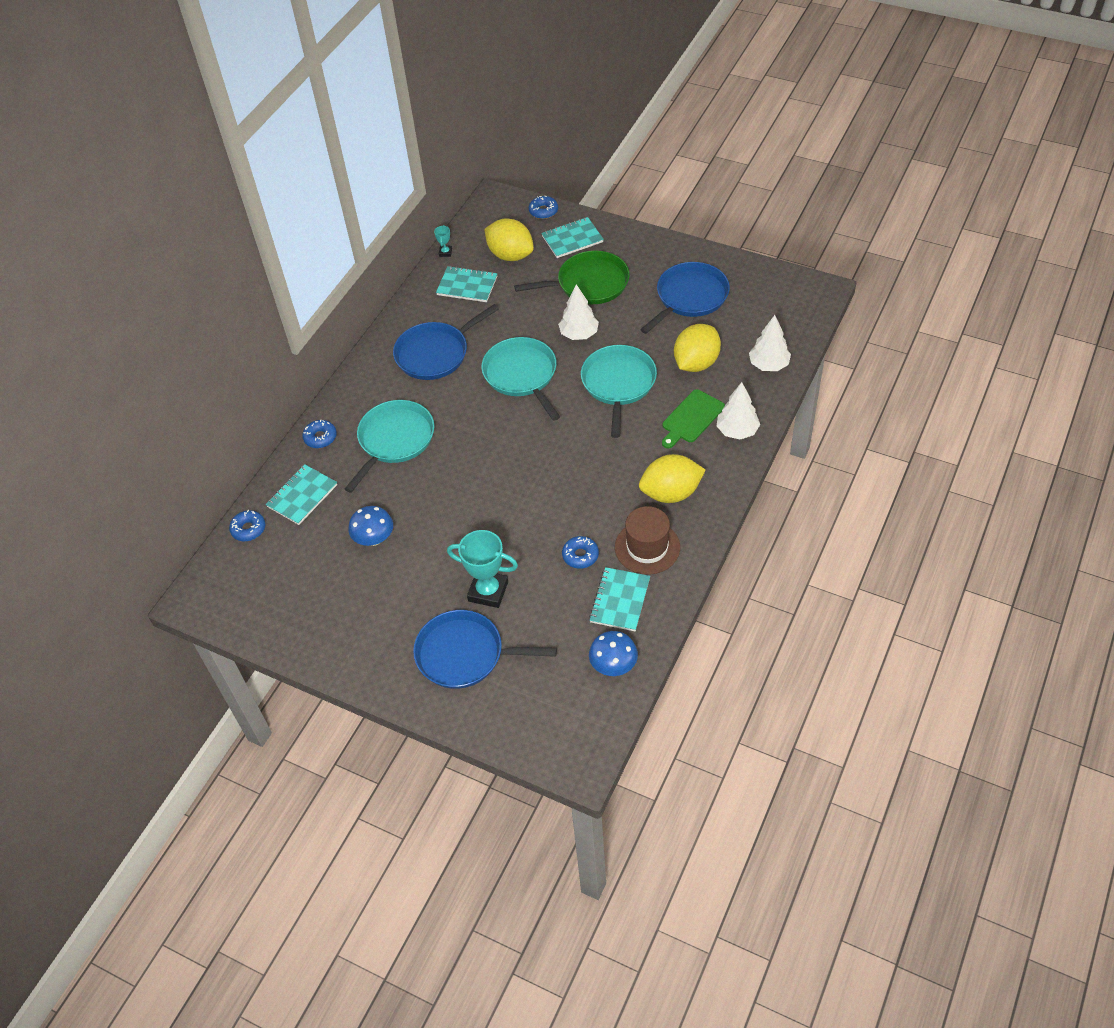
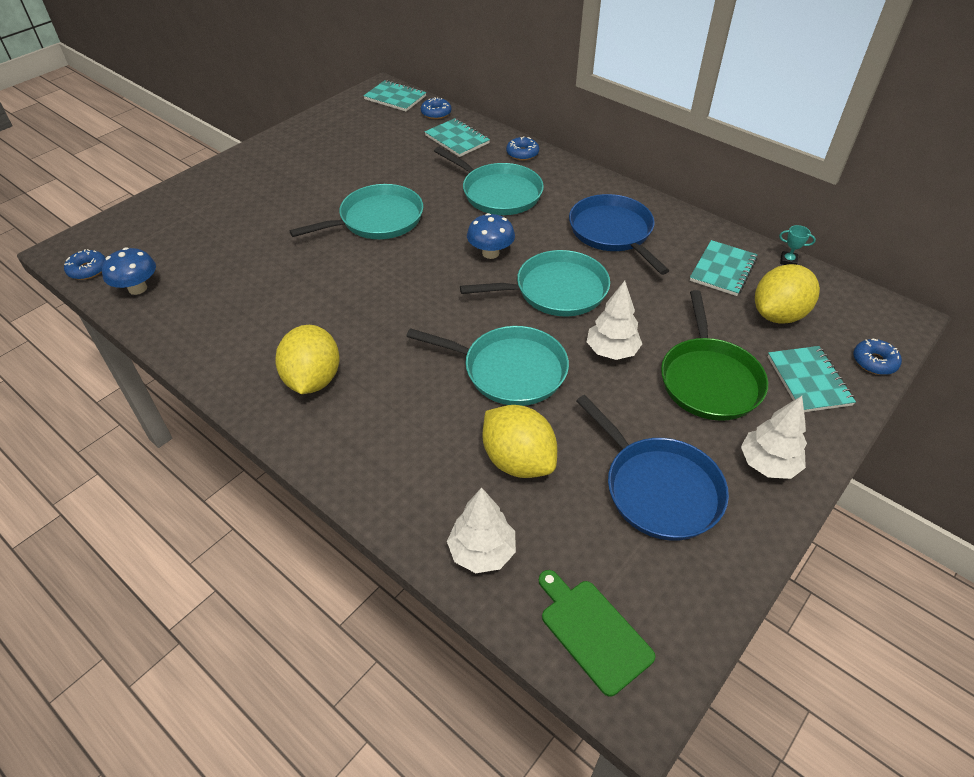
camera: 100 degrees right, 5 degrees down
blue mushroom [348,506,393,546] -> blue mushroom moved to [467,213,515,259]
blue pan [413,610,557,689] -> none
turquoise trophy [447,530,518,608] -> none
blue donut [562,536,599,569] -> blue donut moved to [64,249,106,280]
turquoise notebook [589,567,650,631] -> turquoise notebook moved to [363,80,426,111]
brown hat [615,506,680,575] -> none
green cutting board [662,389,725,448] -> green cutting board moved to [539,570,656,697]
white tree [717,382,760,439] -> white tree moved to [741,396,807,479]
none -> turquoise pan [290,184,423,239]

